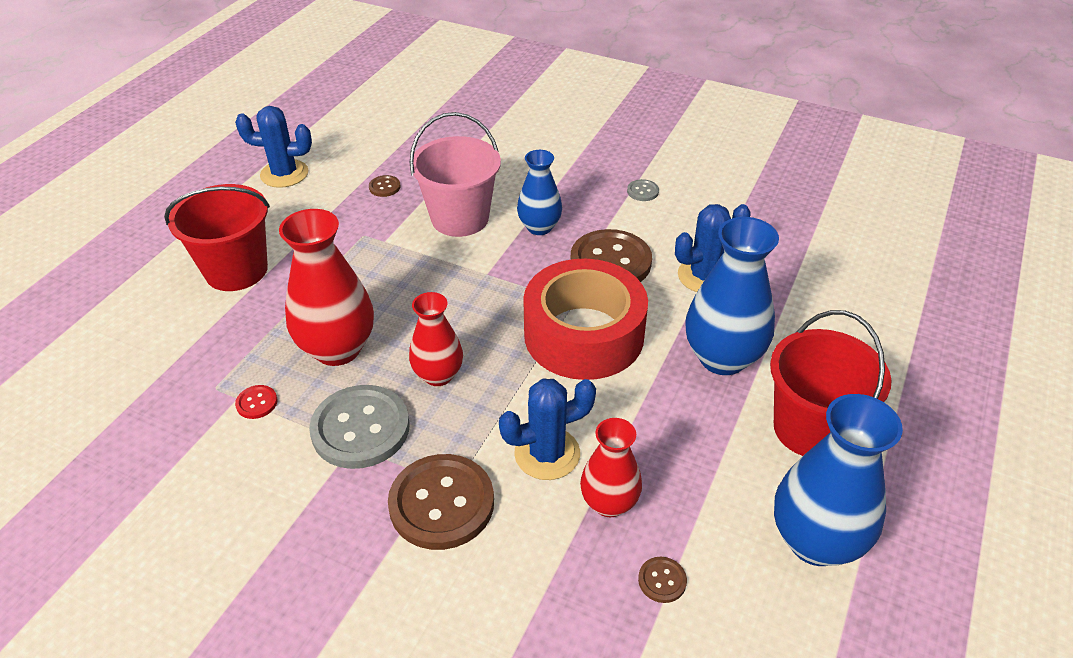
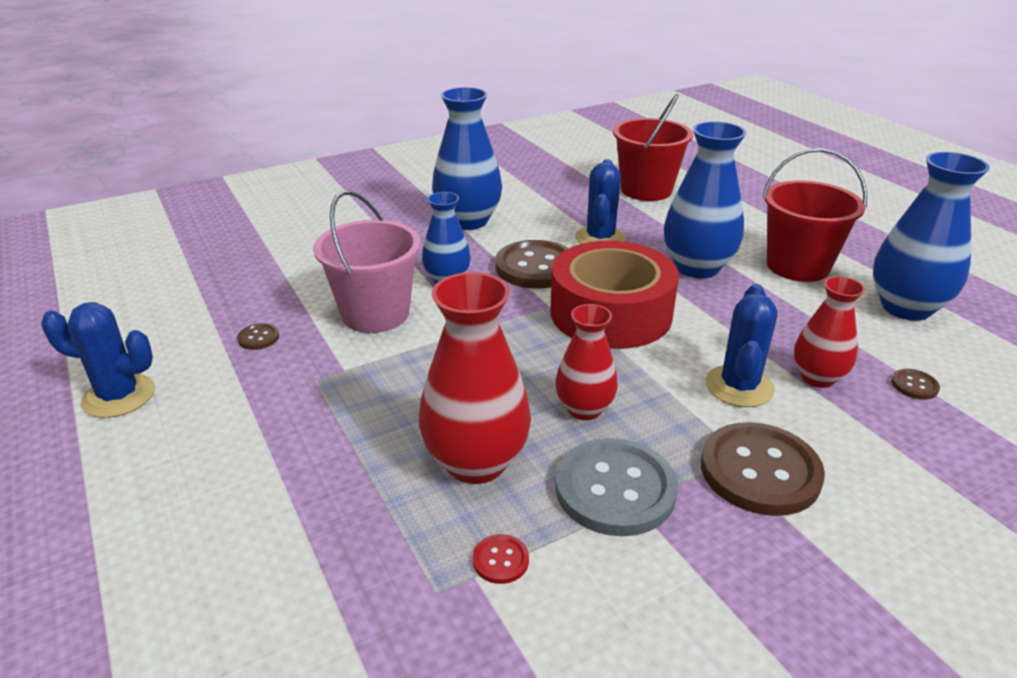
camera: 55 degrees left, 10 degrees down
red bucket [164,184,270,291] -> red bucket moved to [613,94,693,201]
blue cactus [235,106,312,188] -> blue cactus turned 60 degrees clockwise [41,302,155,418]
grey button [627,179,659,201] -> blue vase [432,87,502,230]

